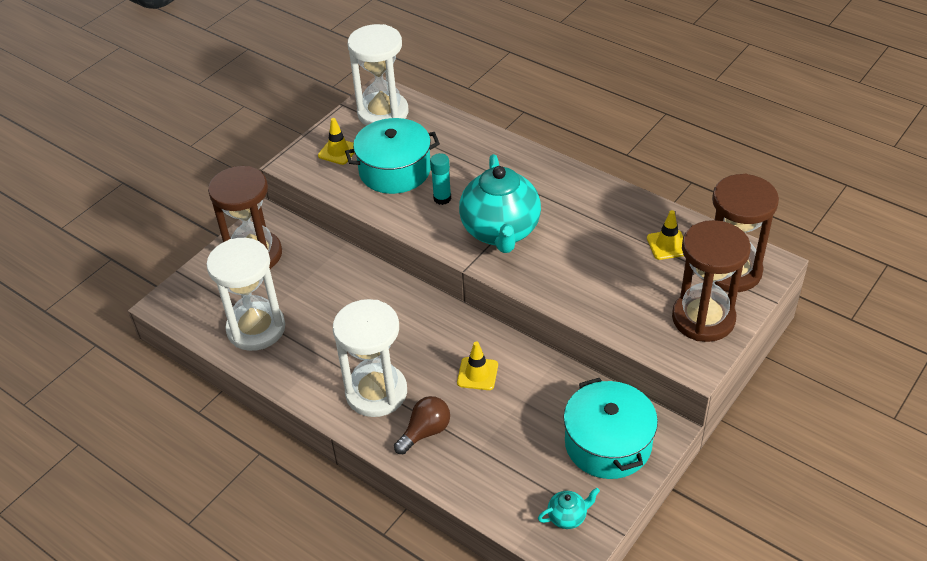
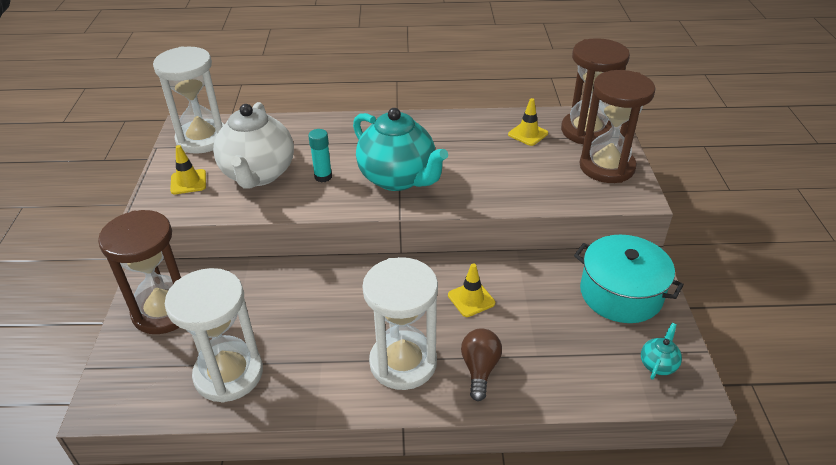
camera: 40 degrees left, 5 degrees down
turquoise pot [345,118,440,194] -> white teapot [213,102,294,189]

